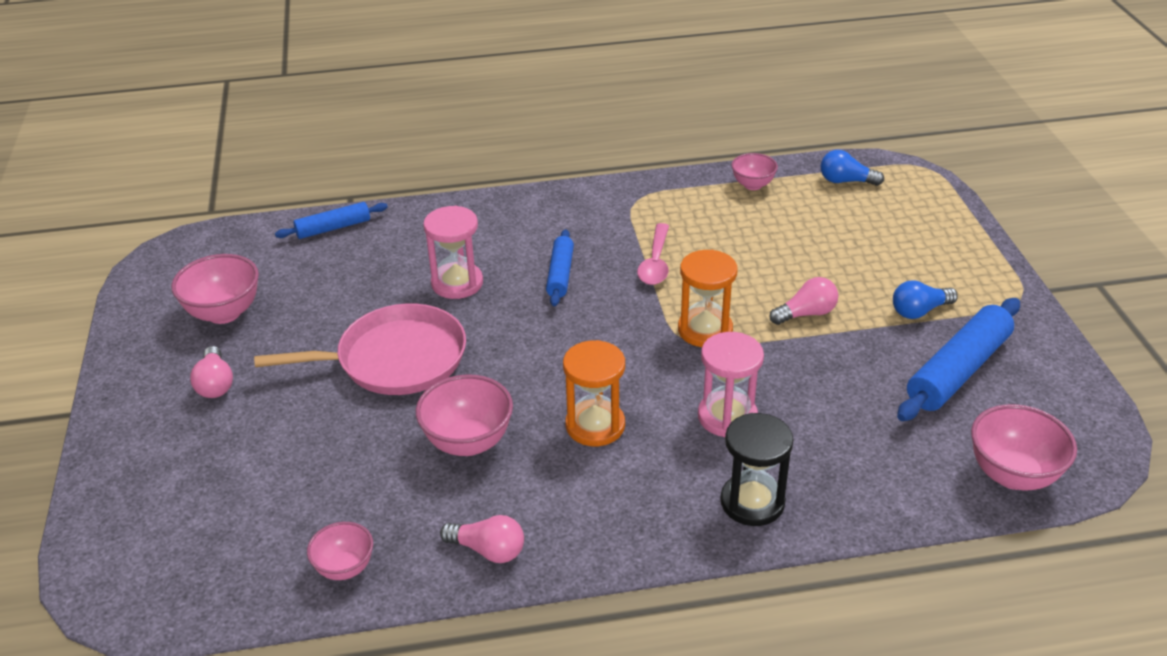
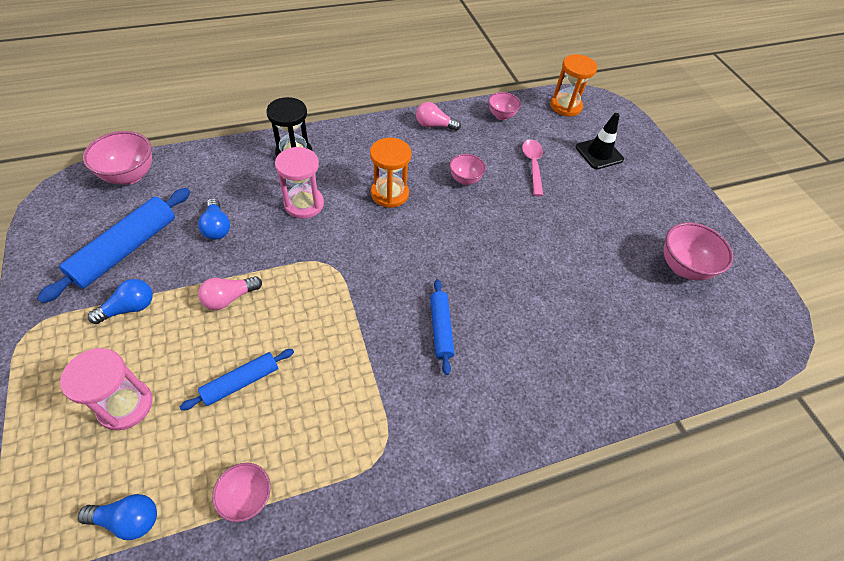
camera: 165 degrees right, 15 degrees up
pink light bulb [190,346,233,398] -> none
pink pan [254,303,466,395] -> none
blue rolling pin [275,202,388,239] -> blue rolling pin moved to [180,349,294,411]
pink bowl [416,374,513,456] -> pink bowl [450,154,486,185], size x0.62
pink hourglass [423,206,483,299] -> pink hourglass moved to [60,348,153,430]
pink spoon [637,223,669,285] -> pink spoon moved to [522,139,543,196]
orange hourglass [678,249,738,347] -> orange hourglass moved to [550,54,597,117]
none -> blue light bulb [198,198,230,240]
none -> black traffic cone [576,113,624,169]

